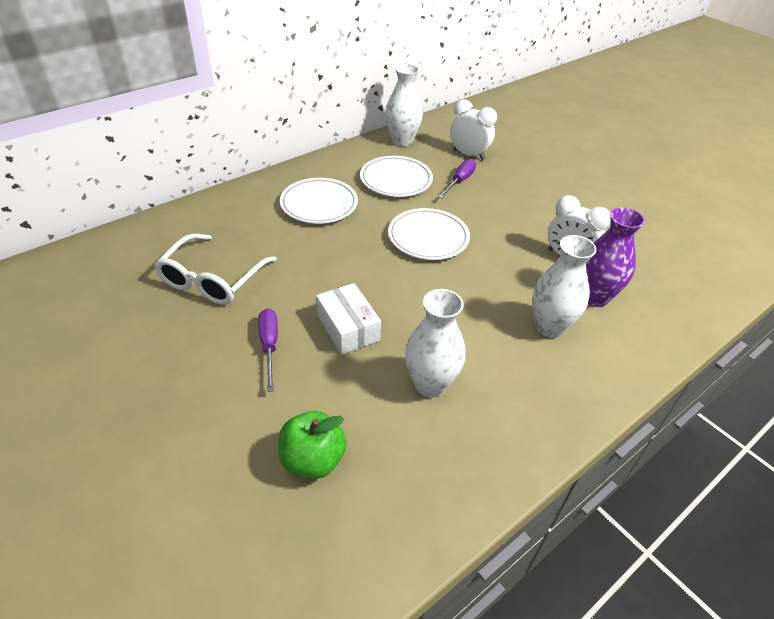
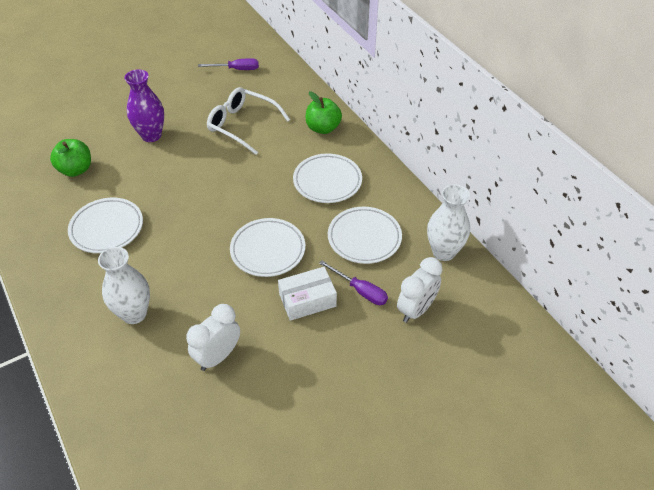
camera: 100 degrees right, 5 degrees up
purple screwdriver [258,309,278,392] -> purple screwdriver moved to [198,58,259,70]
white box [316,283,381,355] -> white box moved to [278,267,337,321]
white vase [405,289,465,398] -> white plate [68,198,143,253]
purple vase [586,207,645,307] -> purple vase moved to [124,69,164,142]
none -> green apple [306,92,342,134]

